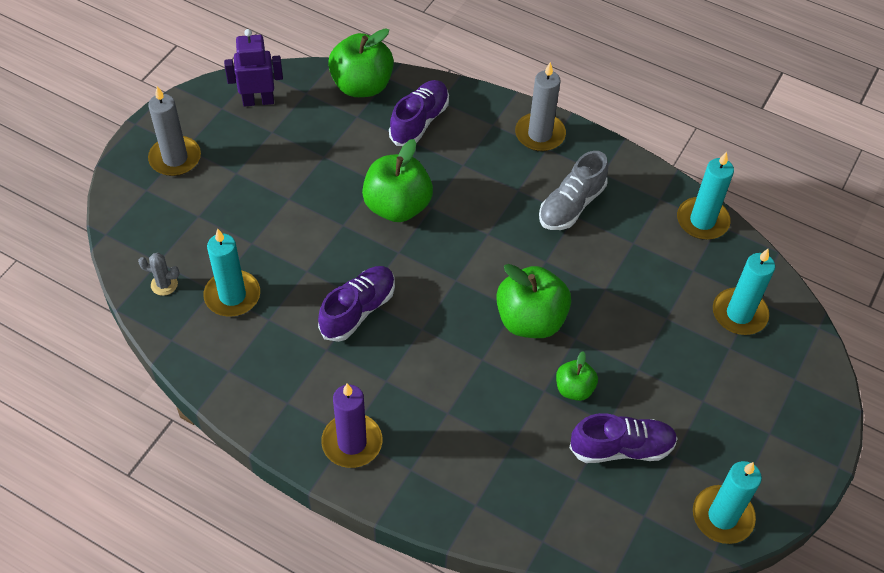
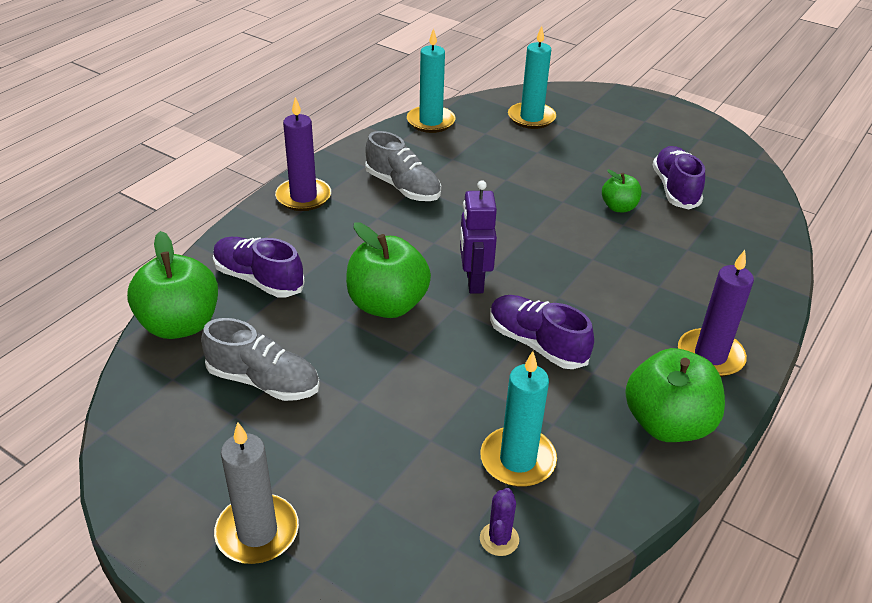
camera: 85 degrees left, 15 degrees down
grey cactus [138,253,180,296] -> purple cactus [480,488,519,556]
purple robot [224,29,283,107] -> purple robot moved to [460,180,497,294]
green apple [496,264,571,338] -> green apple moved to [625,348,725,442]
grey candle [515,62,566,151] -> purple candle [275,97,331,211]
turquoise candle [693,461,762,544] -> none
none -> grey shoe [201,318,320,401]

